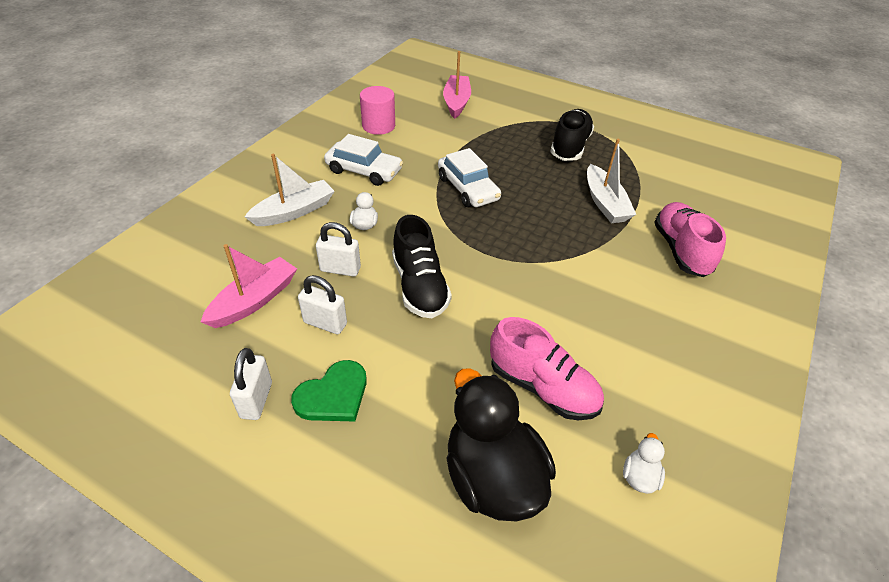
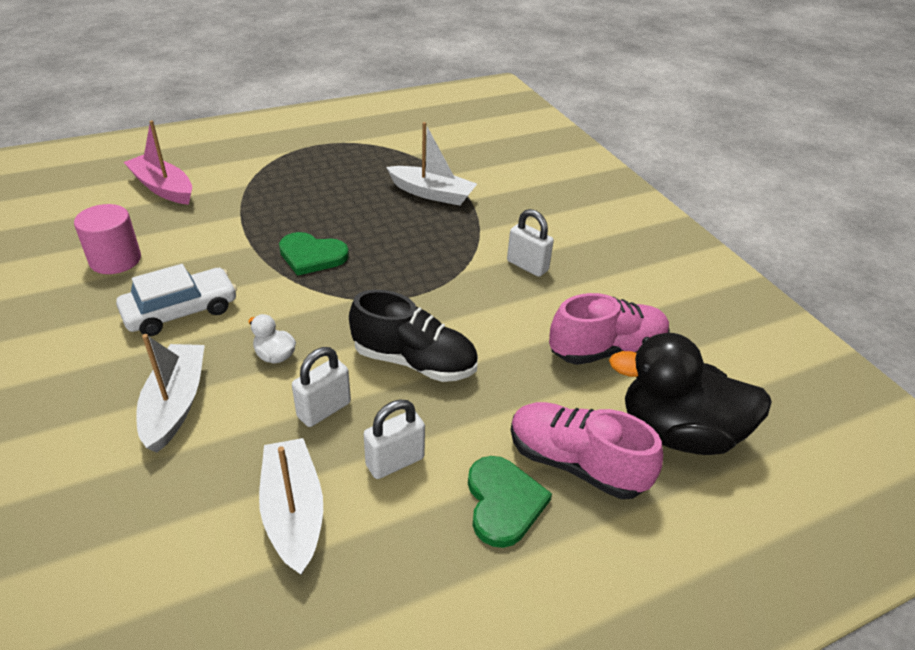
camera: 55 degrees left, 5 degrees down
pink boat [201,244,297,328] -> white boat [259,438,323,575]
white padlock [230,348,272,420] -> white padlock moved to [507,209,554,277]
white car [438,148,501,207] -> green heart [279,232,349,276]
black shoe [550,109,594,161] -> none
white duck [623,433,665,494] -> none
pink shoe [654,202,726,277] -> pink shoe moved to [511,402,663,499]

